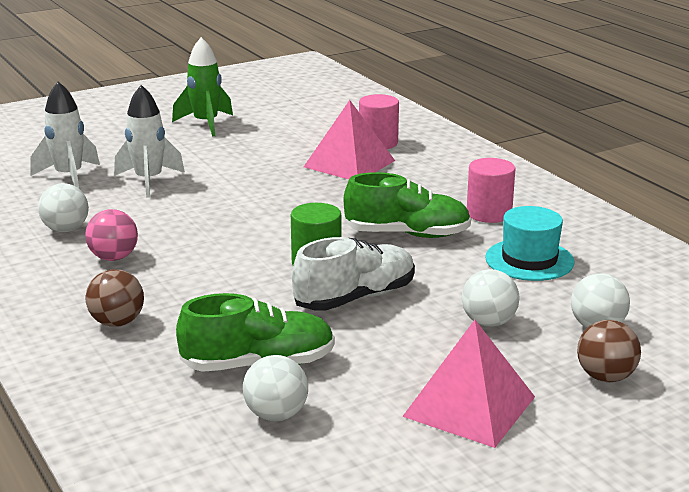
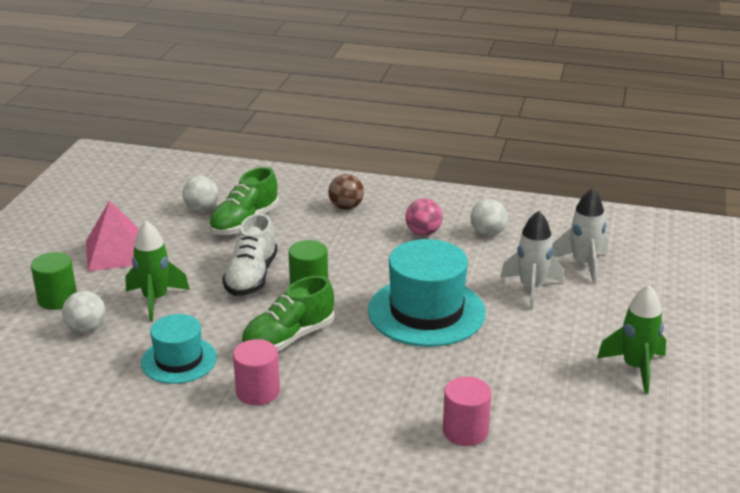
camera: 135 degrees right, 5 degrees up
pink pyramid [304,100,395,180] -> none
white ball [462,269,520,327] -> green rocket [126,221,190,321]
brown ball [577,320,641,382] -> green cylinder [31,252,77,310]
none -> turquoise hat [368,239,486,347]

